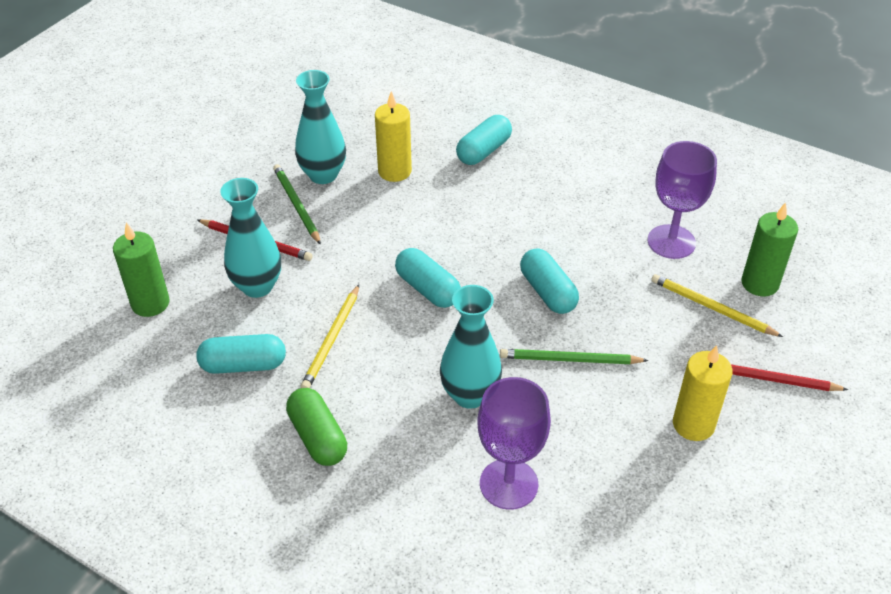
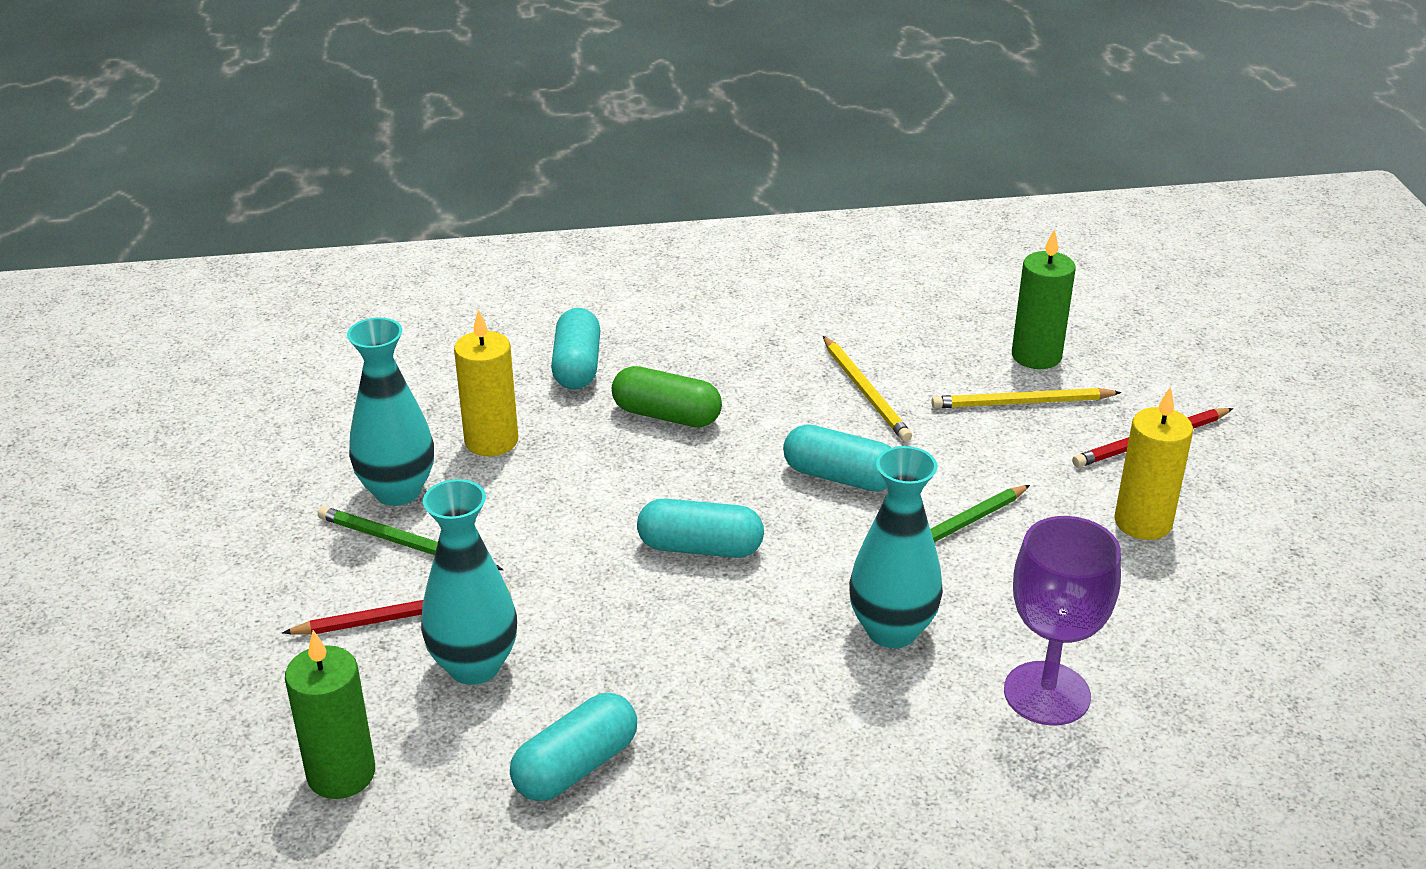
camera: 40 degrees left, 10 degrees down
green capsule [286,388,347,466] -> green capsule moved to [612,366,722,427]
yellow pencil [301,285,359,388] -> yellow pencil moved to [823,336,912,442]
purple goblet [648,141,717,259] -> none

